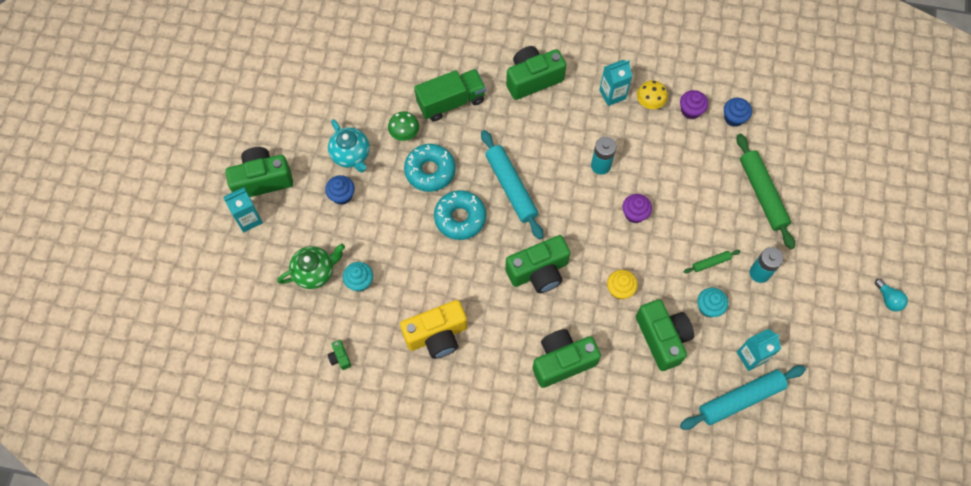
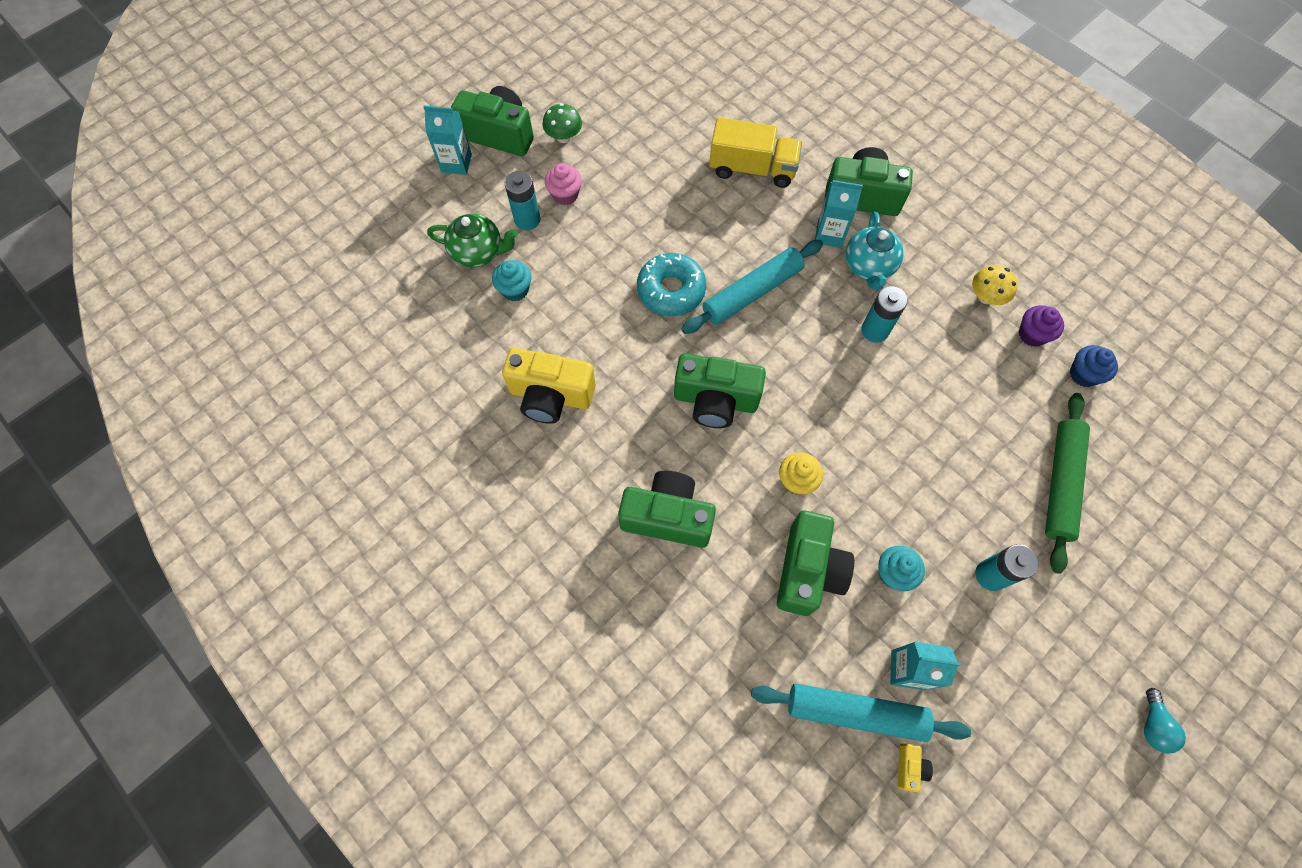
camera: 35 degrees right, 0 degrees up
blue cupcake [325,175,355,205] -> pink cupcake [545,163,582,205]
green camera [327,340,351,370] -> none
turquoise teapot [328,119,370,172] -> turquoise teapot moved to [846,211,904,291]
green mushroom [388,111,419,141] -> green mushroom moved to [543,103,582,143]
turquoise donut [404,144,456,192] -> none
green truck [414,69,486,121] -> yellow truck [709,117,802,188]
turquoise rolling pin [481,130,543,240] -> turquoise rolling pin turned 45 degrees clockwise [681,240,823,334]
turquoise carton [599,60,632,106] -> turquoise carton moved to [815,180,863,248]
purple cupcake [623,194,652,223] -> none
green rolling pin [684,250,741,273] -> none
none -> turquoise battery [505,171,540,230]
none -> yellow camera [898,744,933,792]

